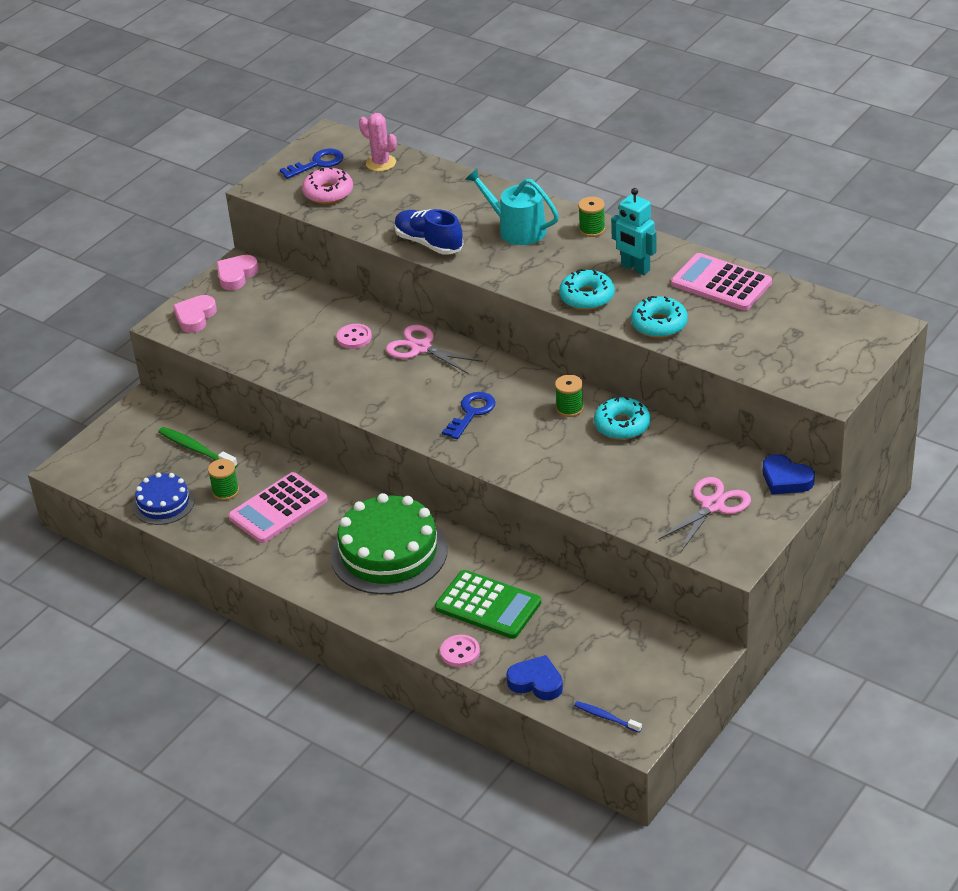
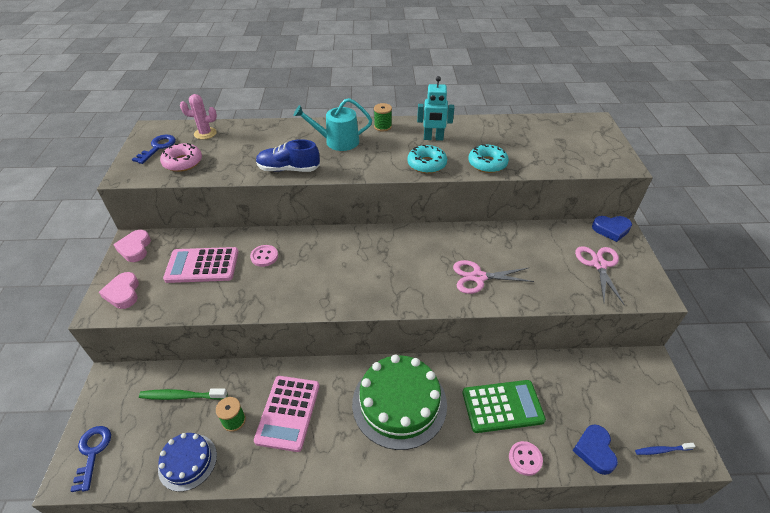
camera: 40 degrees left, 5 degrees up
pink scissors [386,325,483,374] -> pink scissors moved to [453,260,534,294]
blue key [442,392,495,439] -> blue key moved to [71,426,111,492]
blue heart [506,655,563,700] -> blue heart turned 75 degrees counterclockwise [572,424,618,475]
green spool [555,375,584,417] -> none
turquoise donut [594,397,650,440] -> none
pink calculator [671,253,772,310] -> pink calculator moved to [163,247,239,283]

